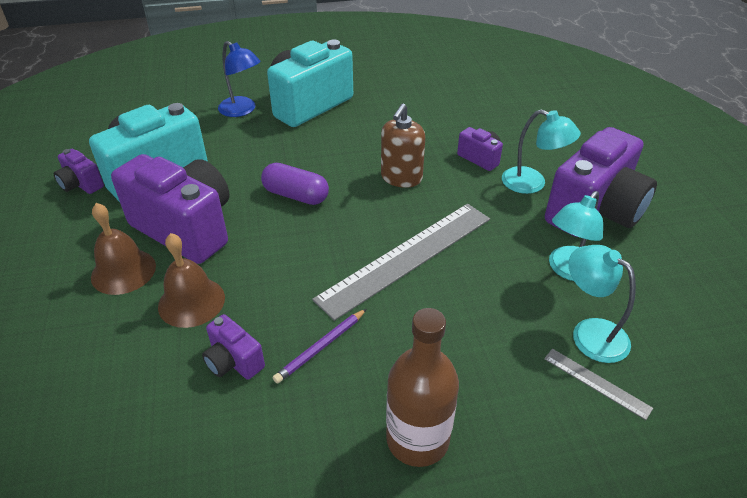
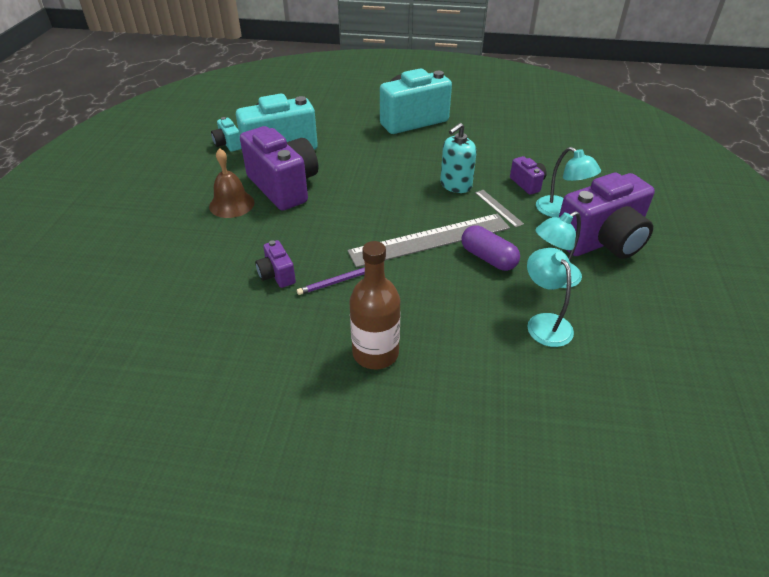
camera: 20 degrees right, 0 degrees up
purple camera [54,149,104,194] -> turquoise camera [211,117,242,152]
brown bell [158,233,225,328] -> none
blue lamp [218,41,261,117] -> none
purple capsule [261,163,329,205] -> purple capsule moved to [461,226,520,271]
brown soap dispenser [381,104,425,188] -> turquoise soap dispenser [440,123,477,193]
grey ruler [544,349,653,420] -> grey ruler moved to [475,190,524,227]

